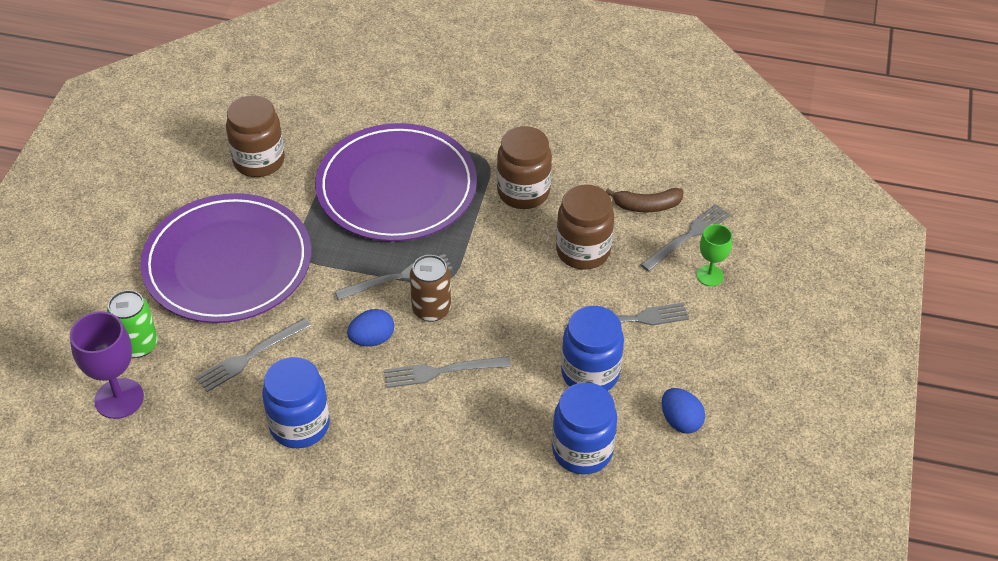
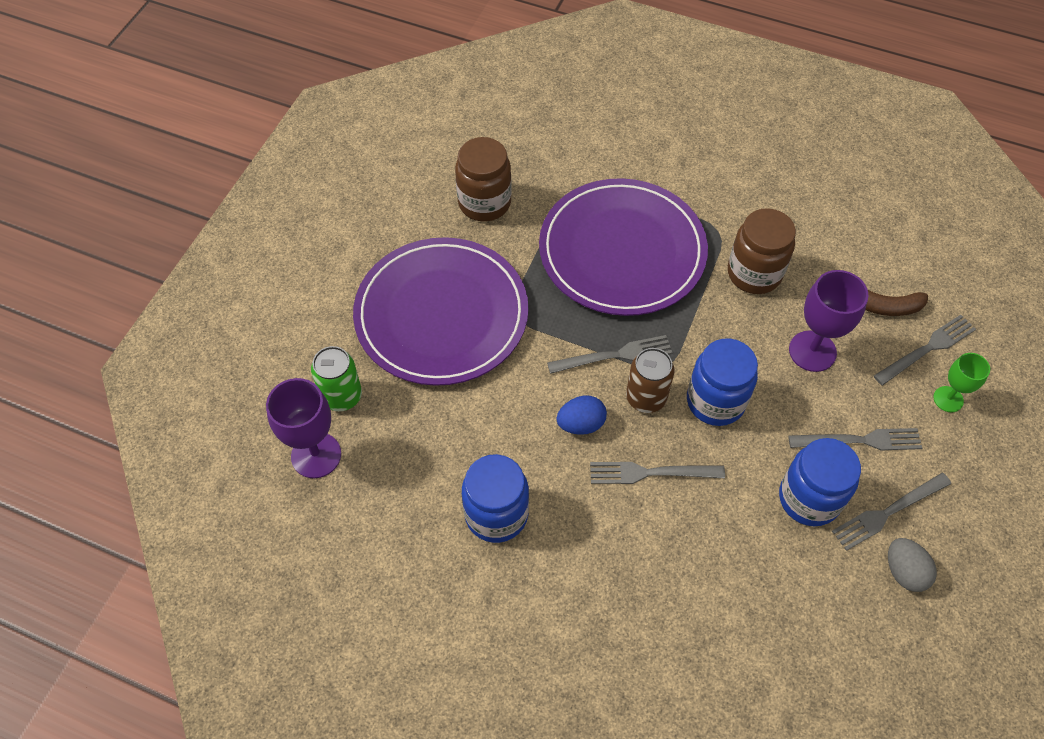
camera: 10 degrees right, 10 degrees up
grey fork [196,318,311,392] -> grey fork moved to [832,473,951,551]
blue jar [552,382,617,475] -> blue jar moved to [687,338,758,426]
brown jar [556,184,614,270] -> purple goblet [789,270,869,372]
blue egg [662,388,705,433] -> grey egg [888,538,937,592]

